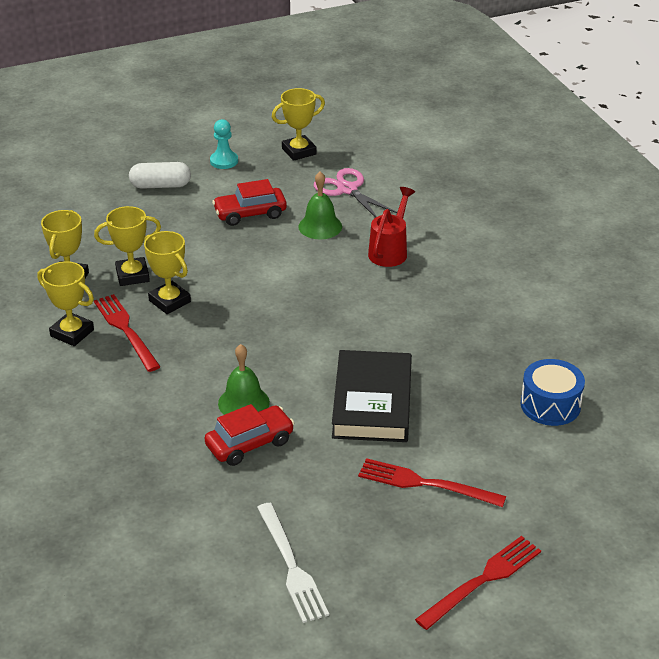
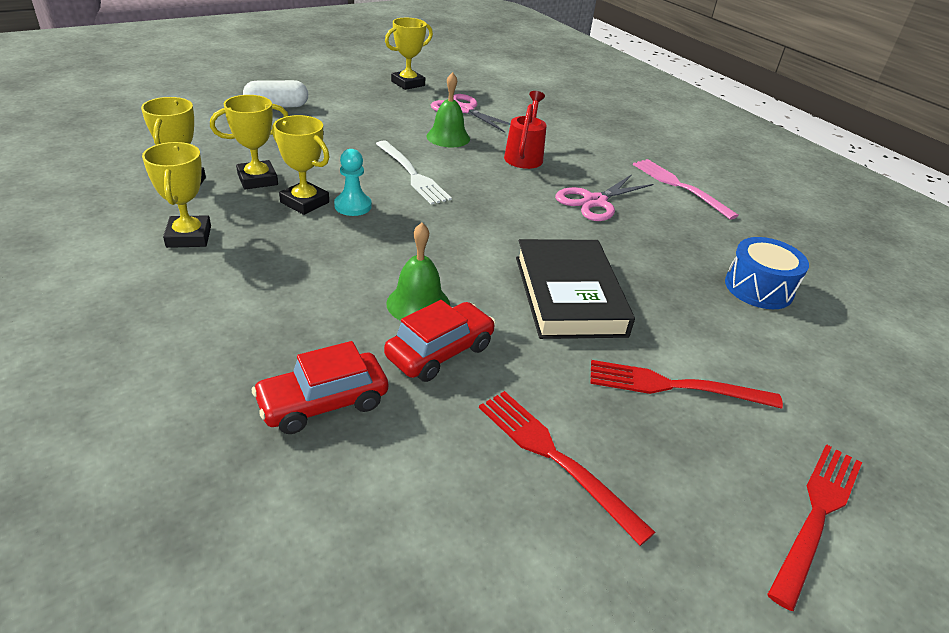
camera: 15 degrees left, 0 degrees up
yellow trophy [38,261,94,346] -> yellow trophy turned 60 degrees clockwise [142,142,211,248]
red fork [94,294,161,372] -> red fork moved to [479,391,655,546]
turquoise pawn [210,119,238,169] -> turquoise pawn moved to [334,149,372,216]
red car [212,179,287,226] -> red car moved to [252,341,388,434]
white fork [257,503,329,623] -> white fork moved to [376,140,452,205]
none -> pink scissors [555,174,653,221]
none -> pink fork [633,159,739,220]

